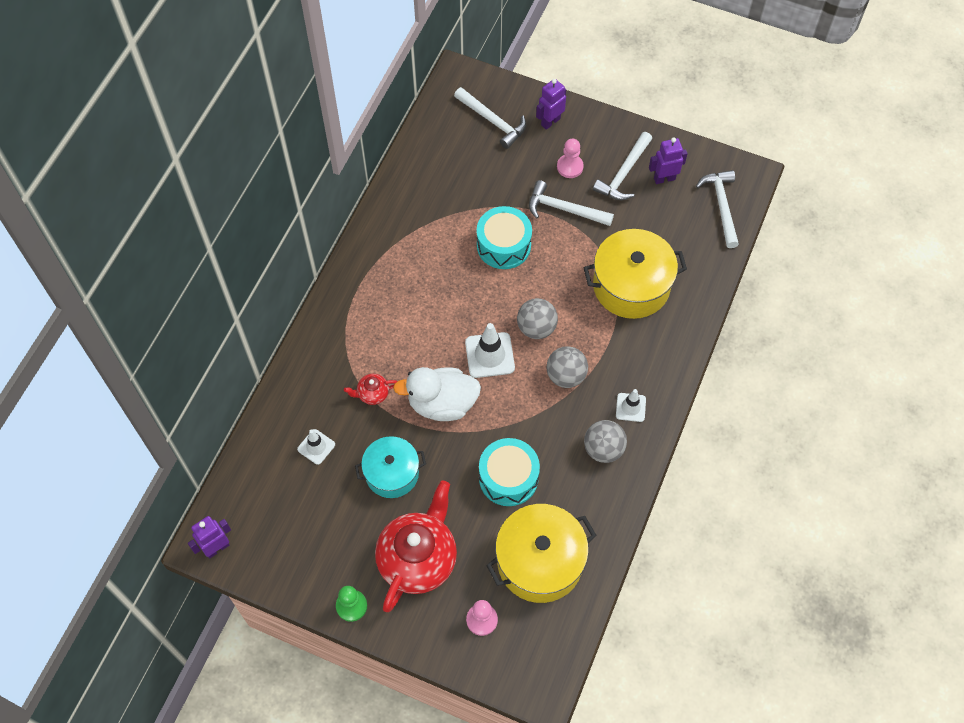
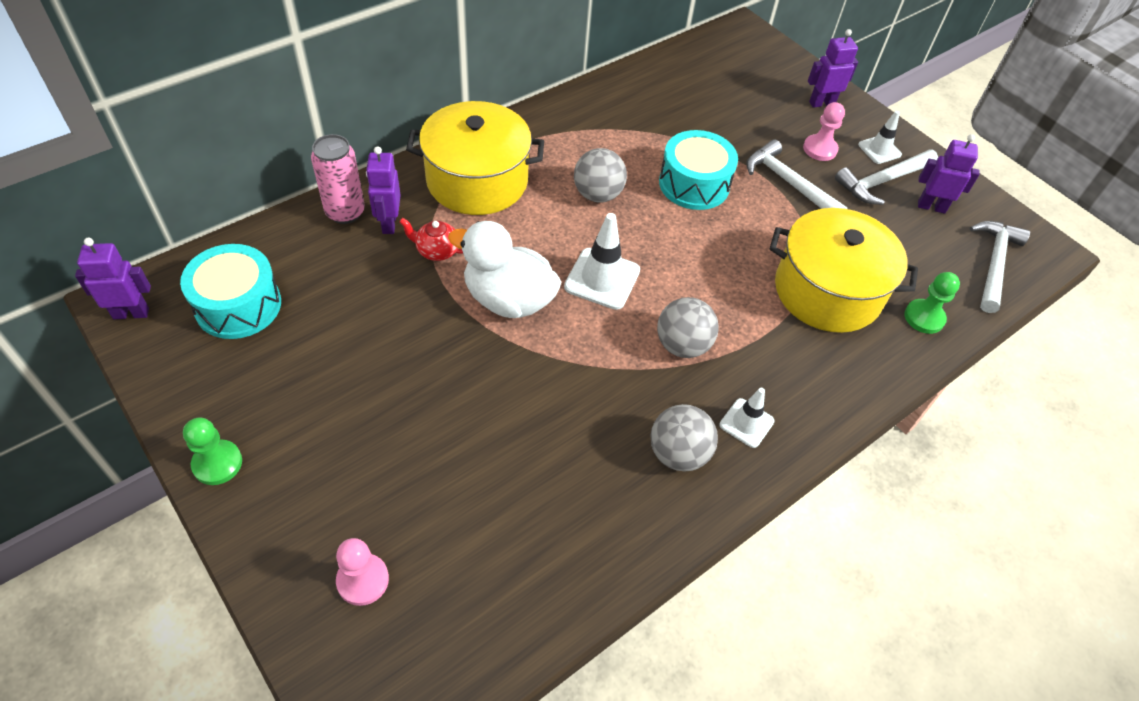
camera: 25 degrees right, 10 degrees down
white traffic cone [297,429,335,465] -> white traffic cone moved to [858,111,902,164]
turquoise pot [355,436,426,498] -> none
red teapot [375,480,457,612] -> none
white hammer [454,87,526,149] -> none
turquoise drum [479,438,540,506] -> turquoise drum moved to [180,244,281,339]
yellow pot [486,504,596,603] -> yellow pot moved to [406,101,544,215]
grey ball [517,298,558,339] -> grey ball moved to [574,148,627,203]
none -> pink can [311,134,365,224]
none -> purple robot [366,146,400,234]
none -> green pawn [904,272,960,334]

